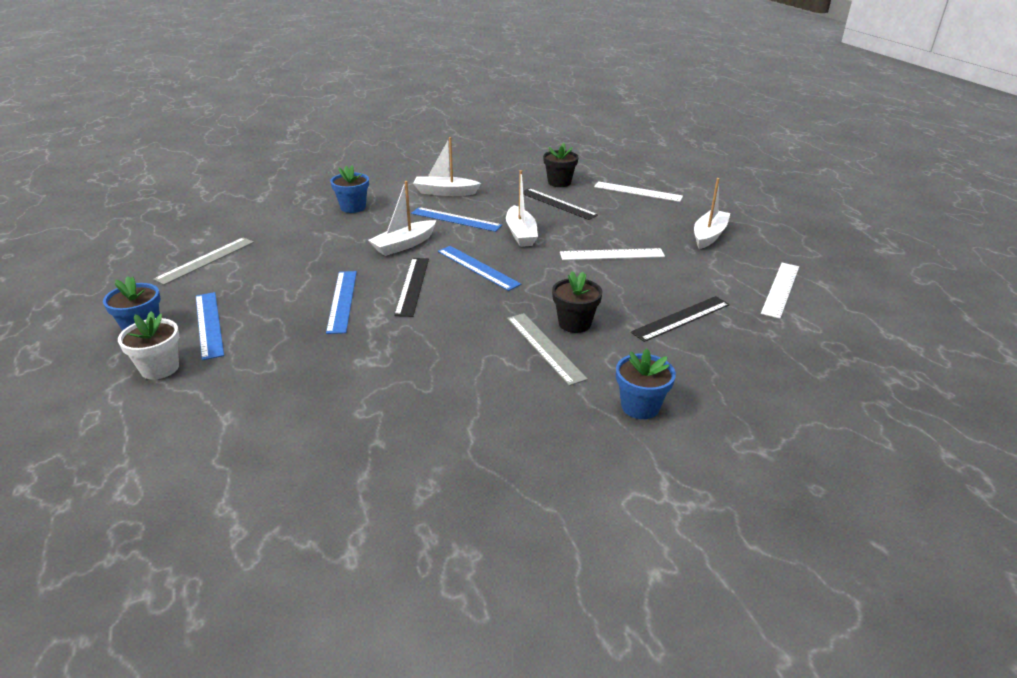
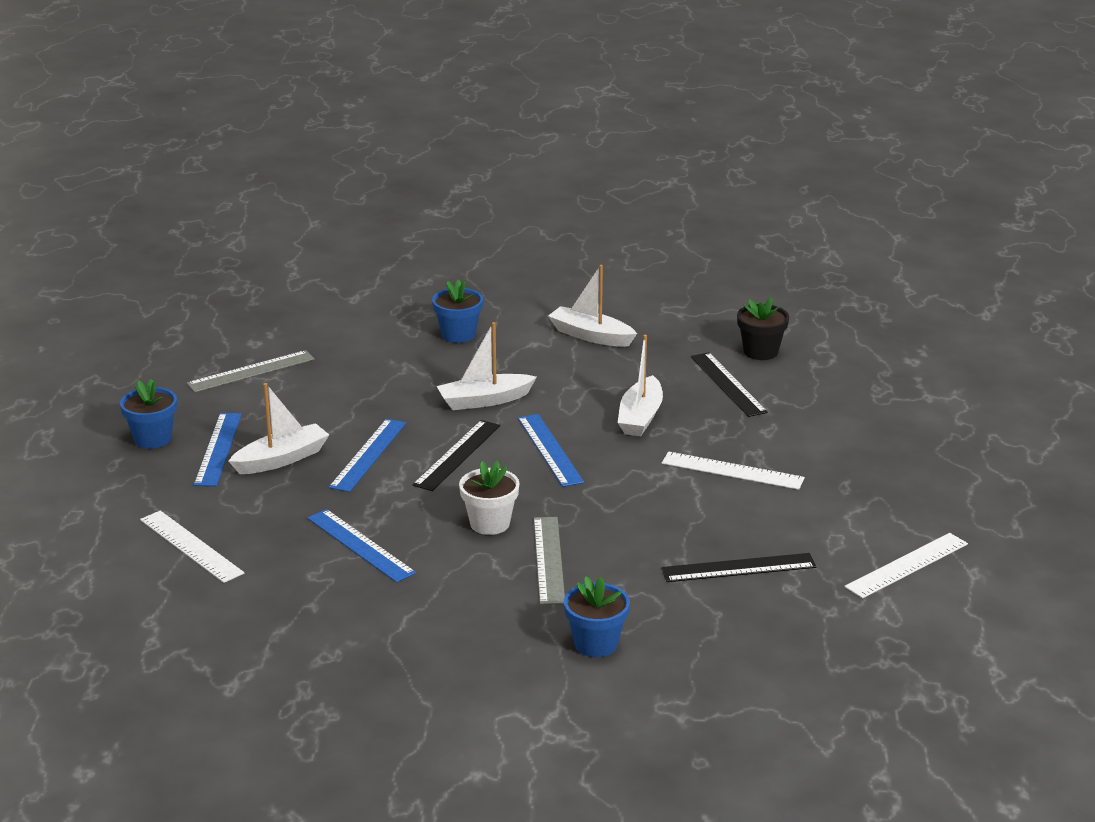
camera: 25 degrees right, 5 degrees down
white flower pot [118,311,179,380] -> white flower pot moved to [459,460,519,535]
blue ruler [411,207,502,232] -> blue ruler moved to [307,509,416,583]
black flower pot [552,271,602,333] -> none
white ruler [594,181,683,202] -> white ruler moved to [140,510,244,583]
white boat [694,178,730,249] -> white boat moved to [229,383,329,474]

